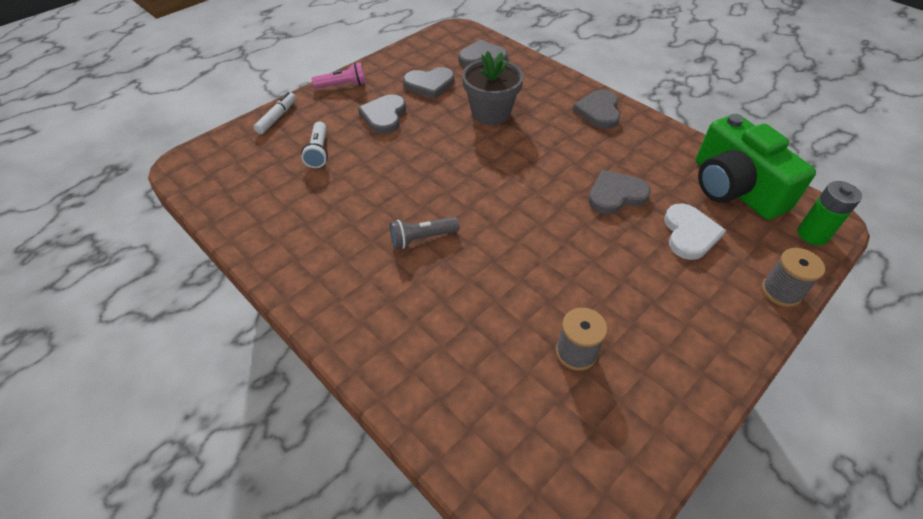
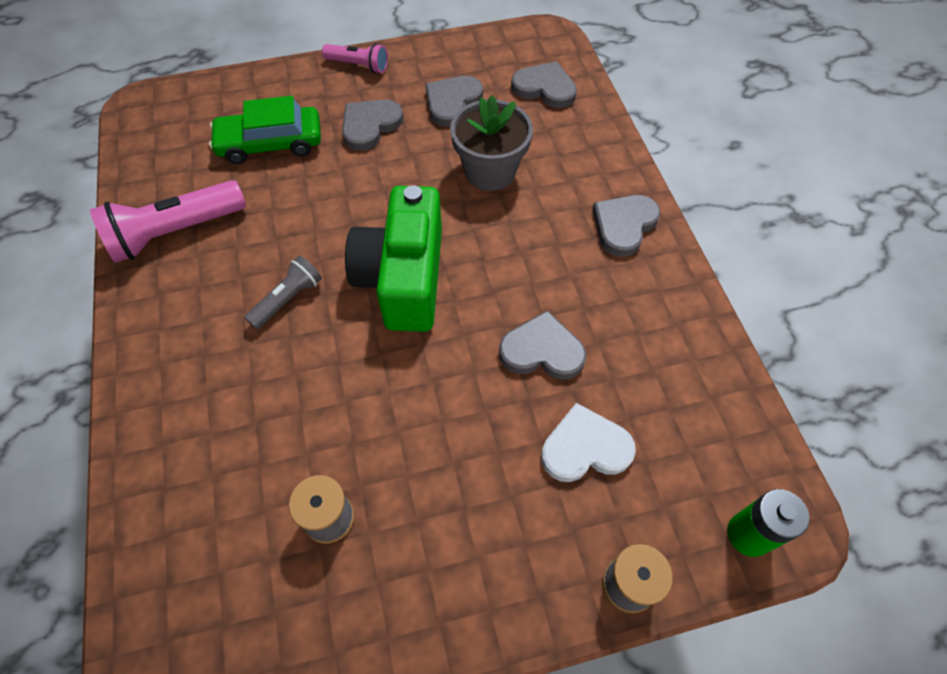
camera: 30 degrees right, 10 degrees up
white marker [254,92,296,134] -> none
white flashlight [301,122,328,168] -> green car [209,96,321,164]
grey flashlight [390,217,460,249] -> grey flashlight turned 120 degrees clockwise [245,256,322,329]
grey heart [403,67,454,99] -> grey heart turned 105 degrees clockwise [425,76,483,127]
white heart [664,204,726,260] -> white heart turned 135 degrees counterclockwise [541,403,636,482]
green camera [696,114,816,220] -> green camera moved to [345,185,442,332]
none -> pink flashlight [90,180,246,263]

